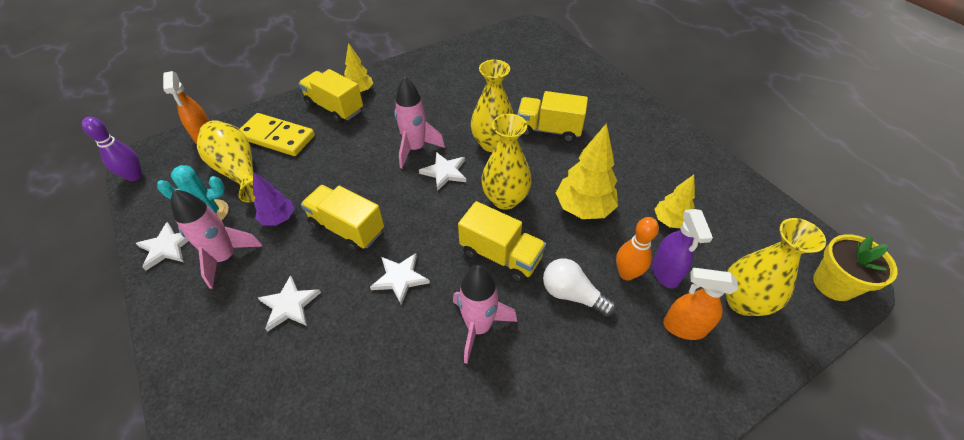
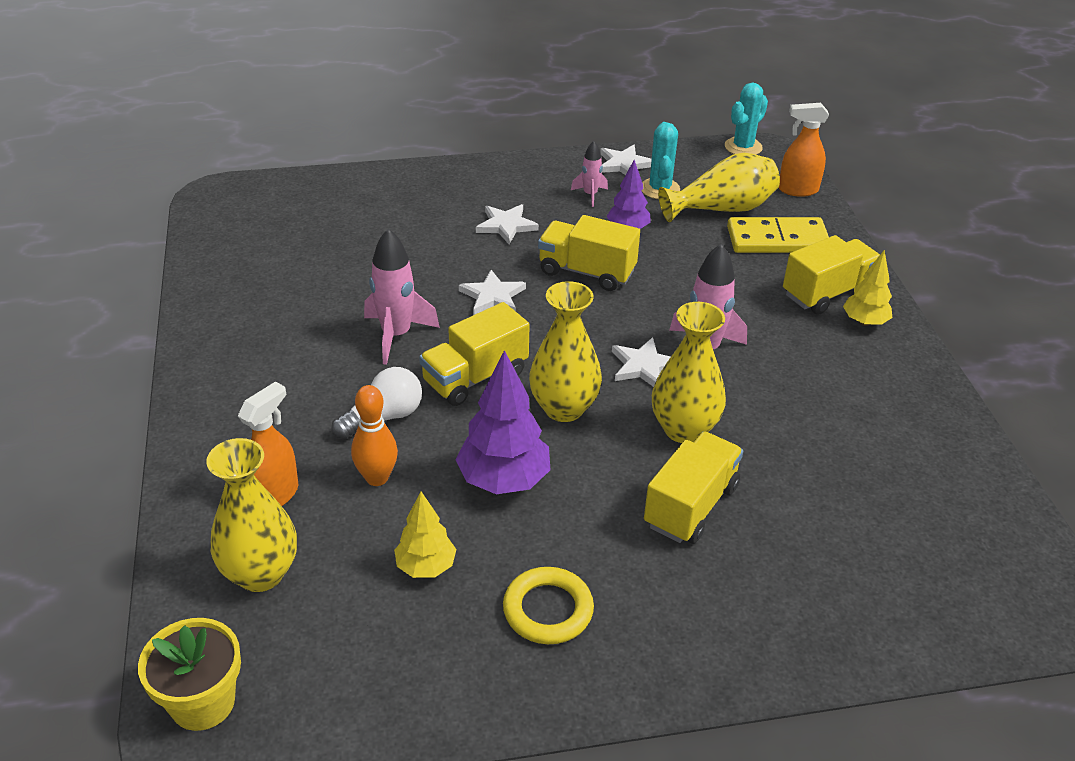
camera: 110 degrees right, 10 degrees down
purple bowling pin [82,117,142,181] -> turquoise cactus [725,83,768,155]
pink rocket [171,190,262,289] -> pink rocket [571,141,608,207], size x0.56
yellow domino [240,113,315,156] -> yellow domino turned 45 degrees clockwise [727,217,829,253]
yellow truck [301,185,384,252] -> yellow truck turned 120 degrees counterclockwise [538,215,640,291]
yellow tree [556,123,618,219] -> purple tree [456,350,551,494]
purple spray bottle [652,209,713,289] -> none
none -> yellow ring [503,567,594,644]

